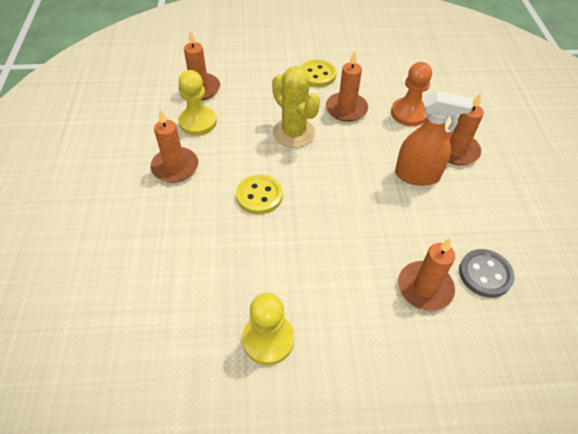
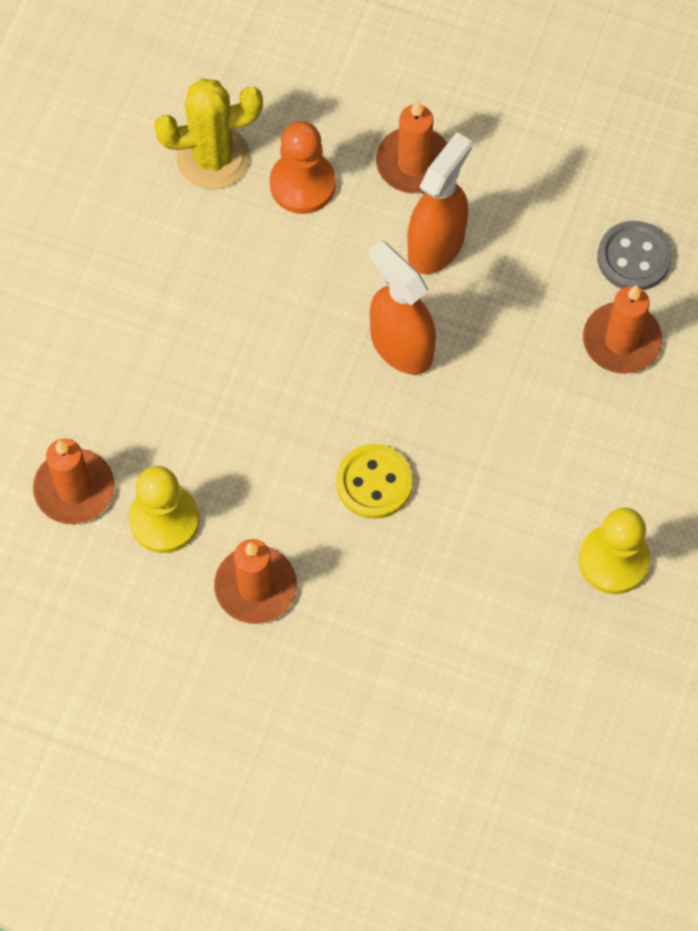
camera: 65 degrees left, 15 degrees up
yellow cactus [272,66,320,148] -> yellow cactus moved to [154,78,263,190]
yellow button [300,59,337,87] -> none
orange candle [326,51,368,122] -> none
none -> orange spray bottle [368,241,436,375]

